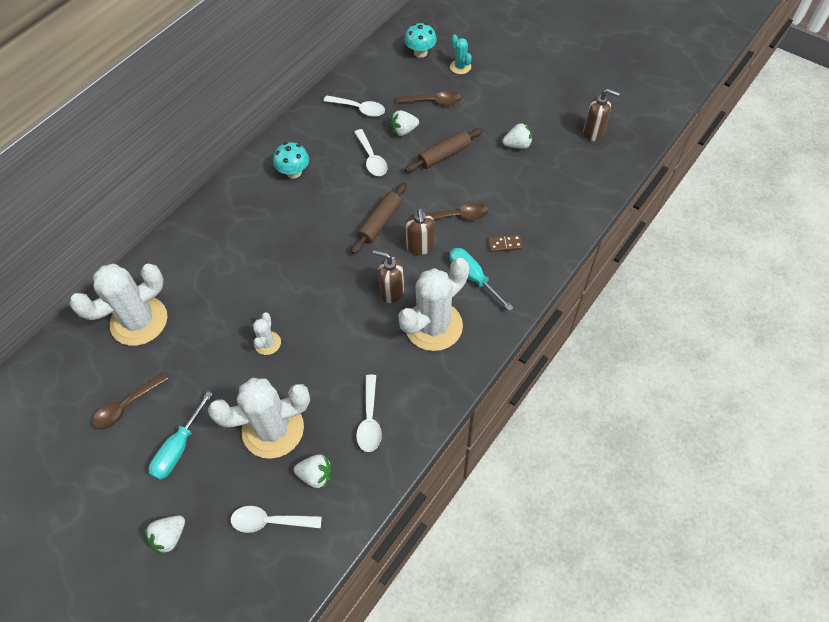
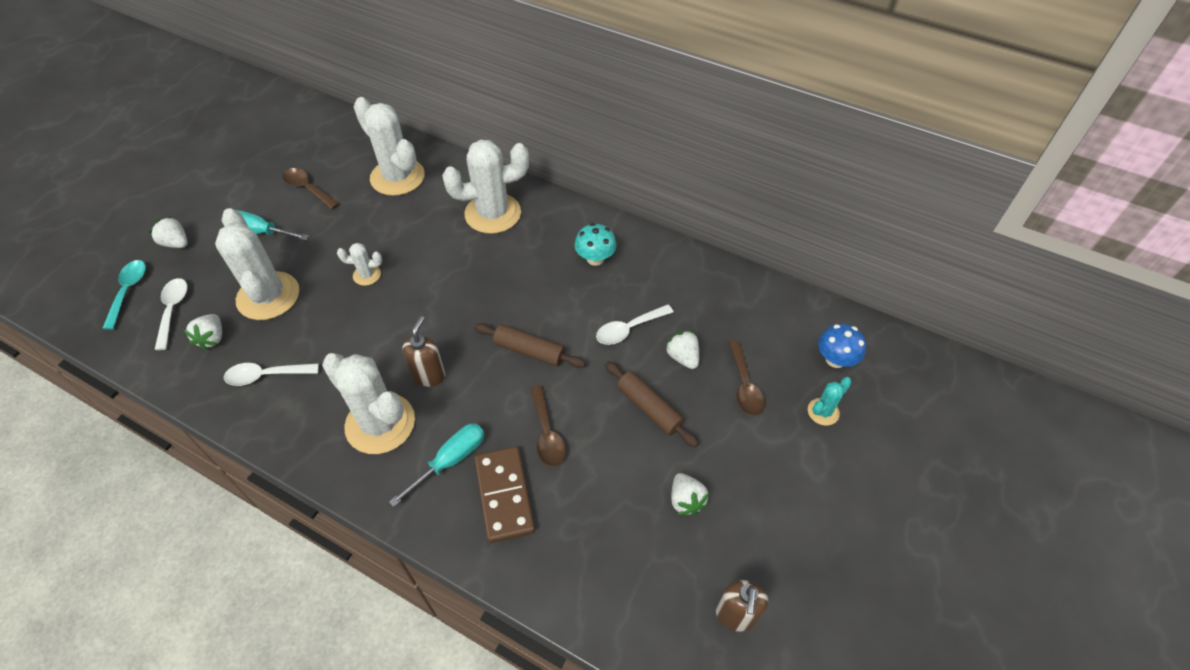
camera: 80 degrees right, 5 degrees down
white spoon [324,95,385,117] -> none
turquoise mushroom [404,23,437,58] -> blue mushroom [818,324,866,368]
brown soap dispenser [405,208,435,255] -> none
brown domino [488,235,523,252] -> brown domino [474,446,535,543], size x2.11
none -> turquoise spoon [102,260,146,330]
none -> white cactus [442,139,529,234]

